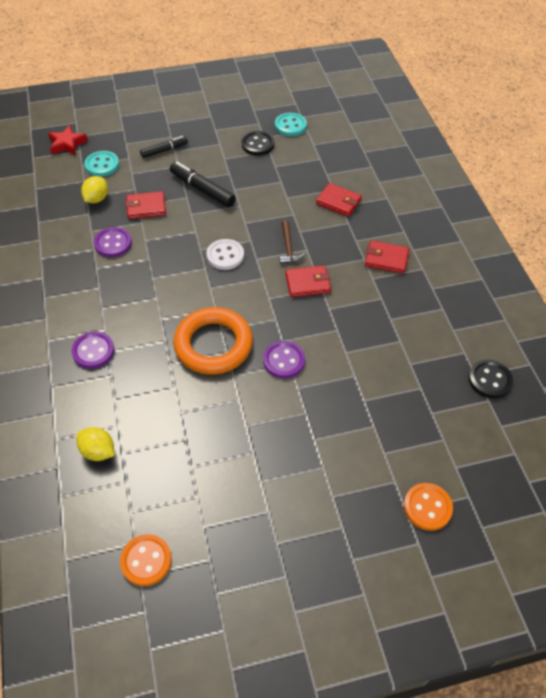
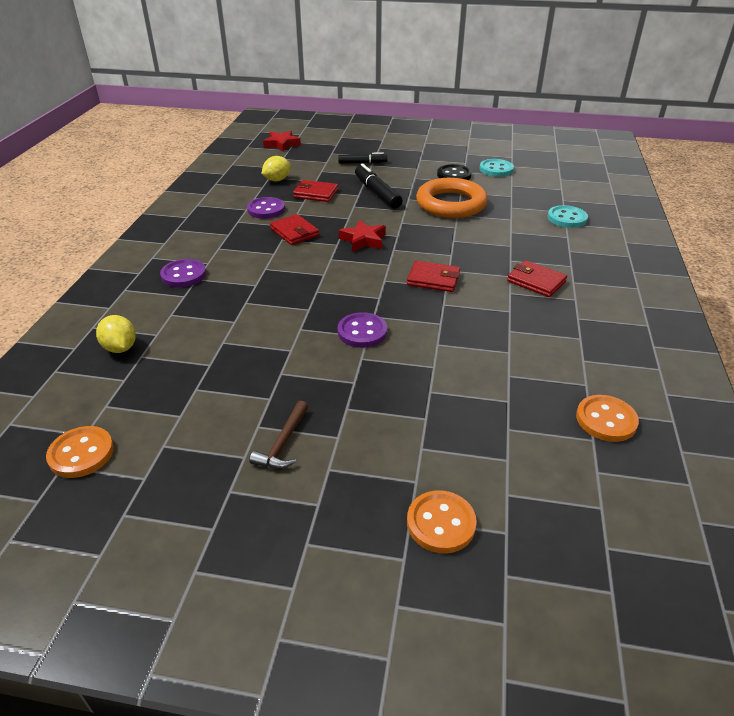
camera: 25 degrees right, 15 degrees down
turquoise button [84,151,119,177] -> turquoise button moved to [547,205,588,228]
orange ring [173,307,253,374] -> orange ring moved to [416,178,488,218]
white button [206,239,244,270] -> red star [339,220,386,252]
brown hammer [279,220,305,264] -> brown hammer moved to [249,401,308,469]
red wallet [316,183,362,217] -> red wallet moved to [270,214,319,245]
black button [469,360,513,399] -> orange button [576,395,639,442]

